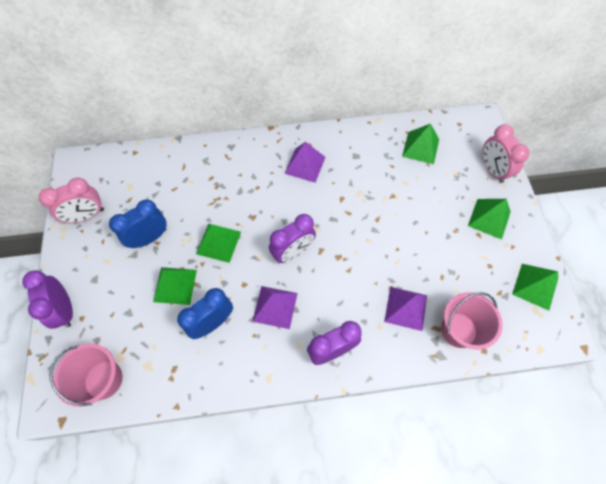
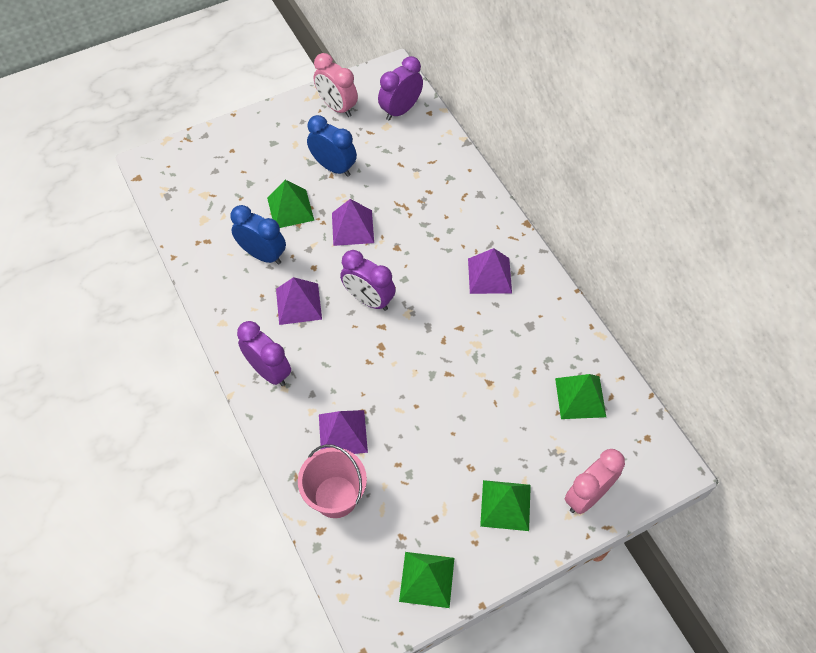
camera: 70 degrees right, 5 degrees down
purple clock [22,270,73,329] -> purple clock moved to [378,56,423,121]
pink bucket [49,344,123,407] -> none
green pyramid [196,224,241,263] -> purple pyramid [332,199,374,246]

